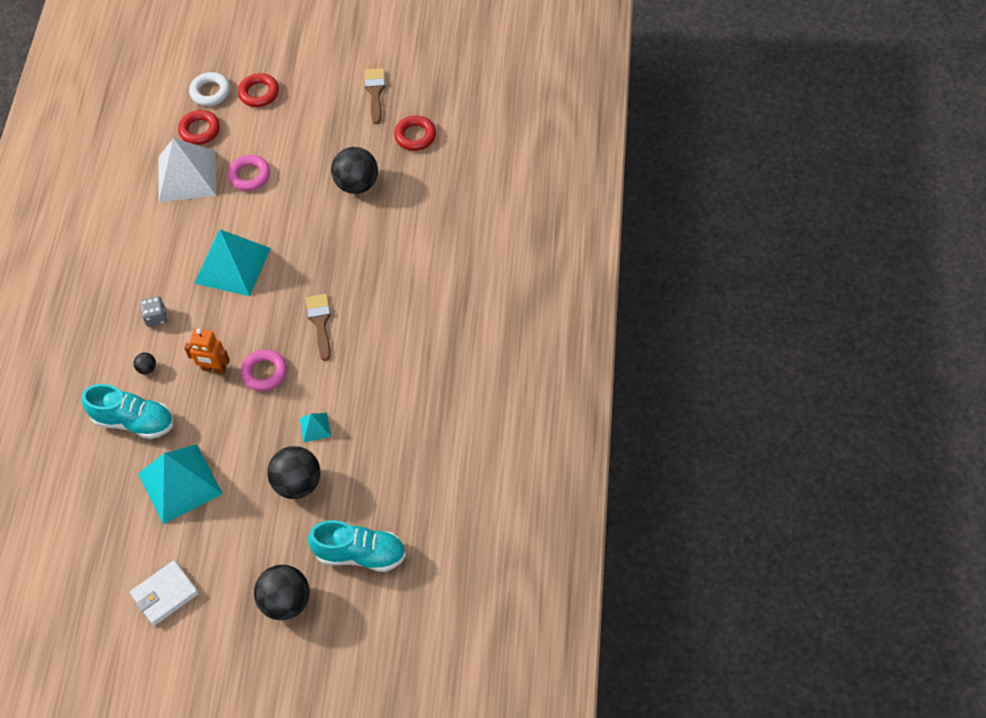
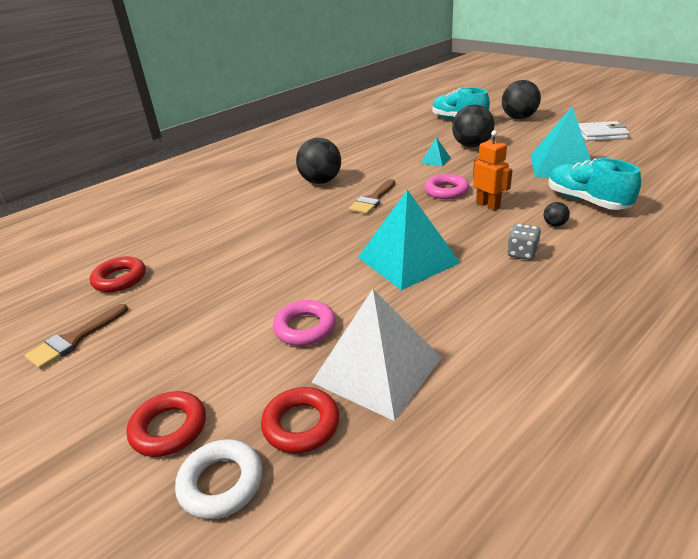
camera: 140 degrees left, 25 degrees down
black ball [331,147,378,194] -> black ball moved to [296,138,341,184]

